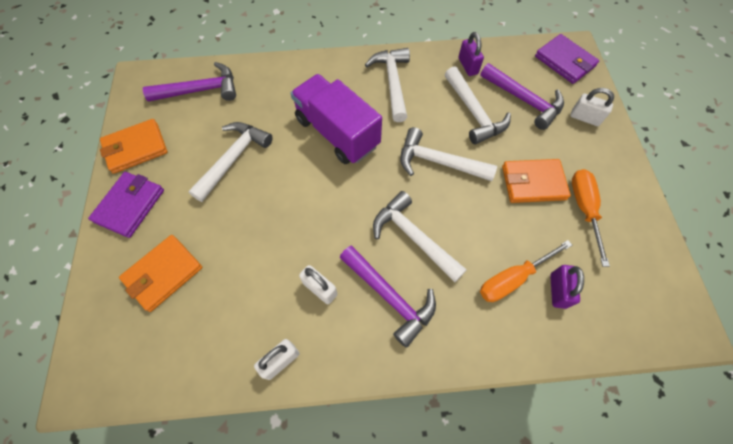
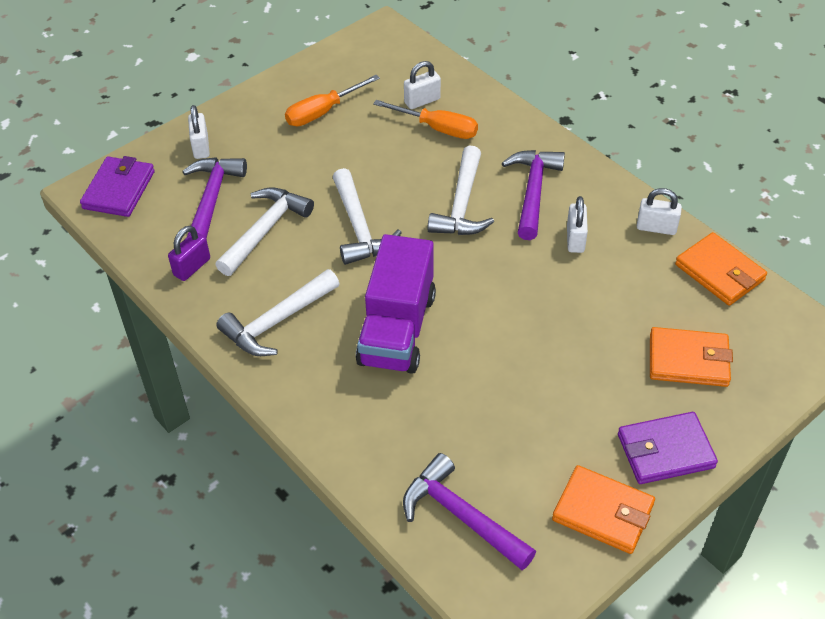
camera: 125 degrees left, 15 degrees down
white hammer [188,122,273,202] -> none
orange wallet [502,159,571,203] -> orange wallet moved to [675,232,767,306]
purple padlock [550,265,584,309] -> white padlock [404,61,441,109]

